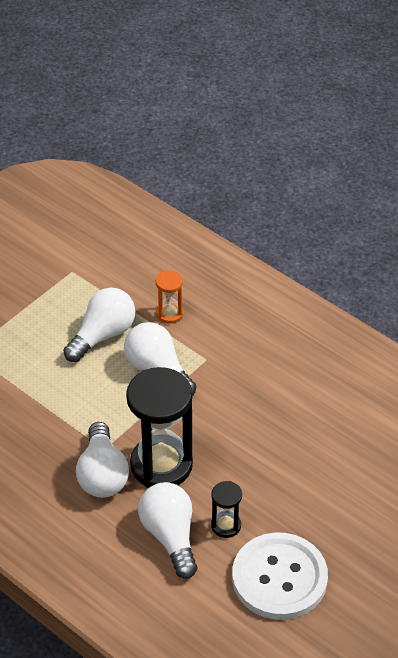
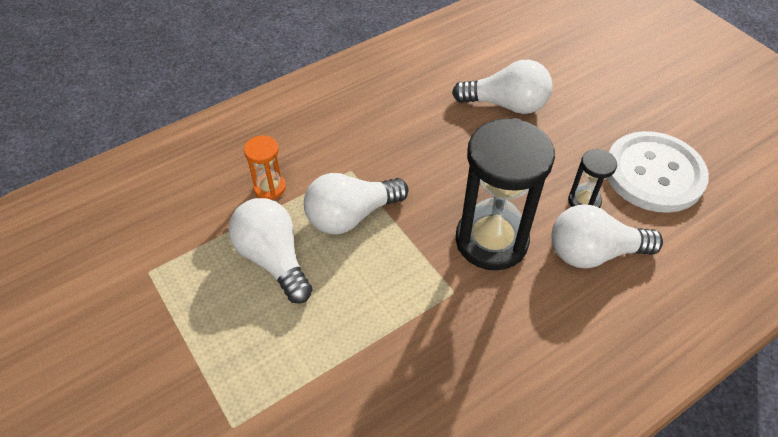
camera: 75 degrees left, 5 degrees up
white light bulb [76,422,129,498] -> white light bulb moved to [452,60,553,114]

